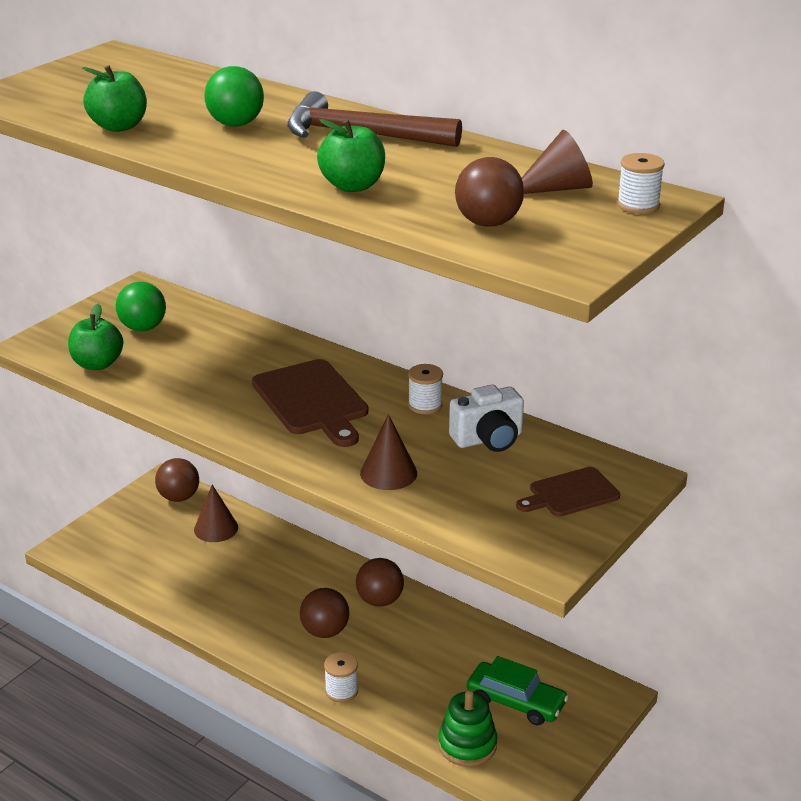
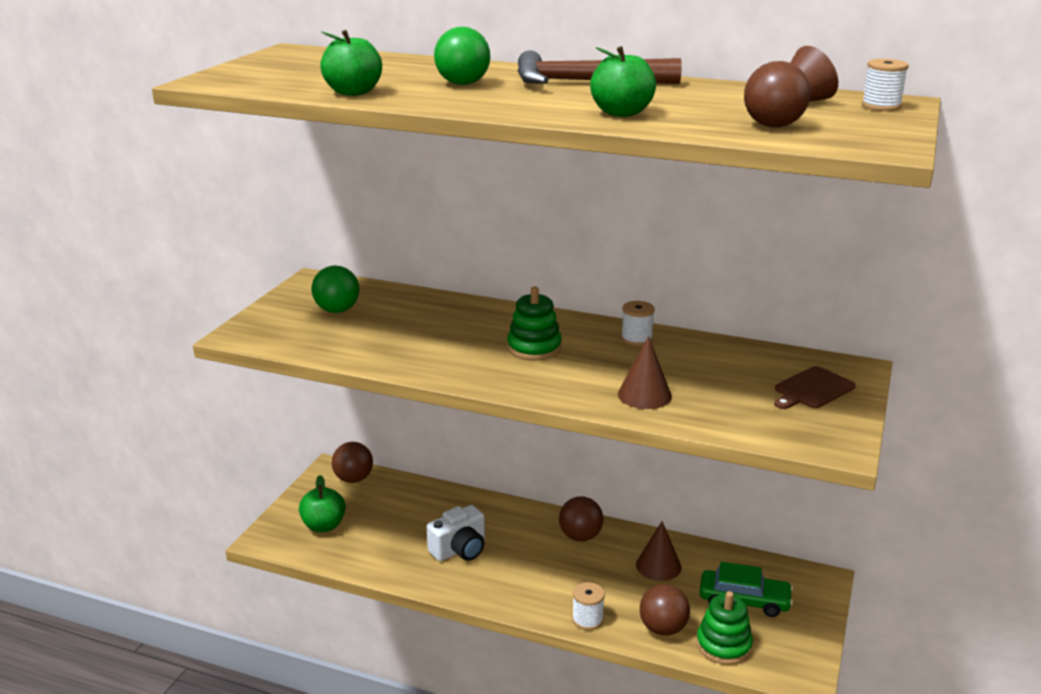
camera: 15 degrees left, 5 degrees down
green apple [68,304,123,370] -> green apple moved to [299,475,346,532]
brown cone [194,485,238,542] -> brown cone moved to [636,521,681,581]
brown cutting board [252,359,368,447] -> green stacking toy [507,287,562,361]
brown ball [300,588,349,638] -> brown ball moved to [640,584,690,636]
white camera [449,385,524,452] -> white camera moved to [427,505,485,561]

